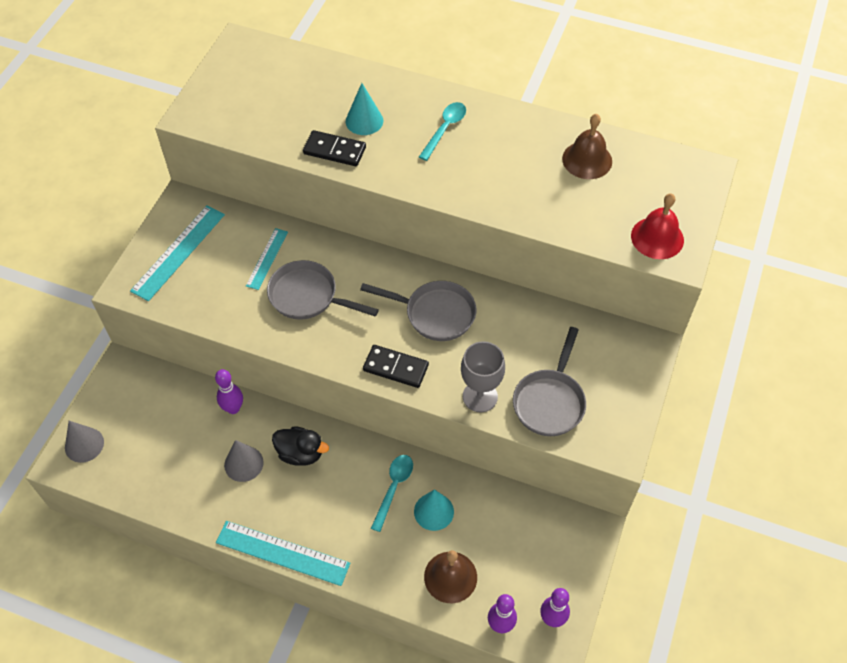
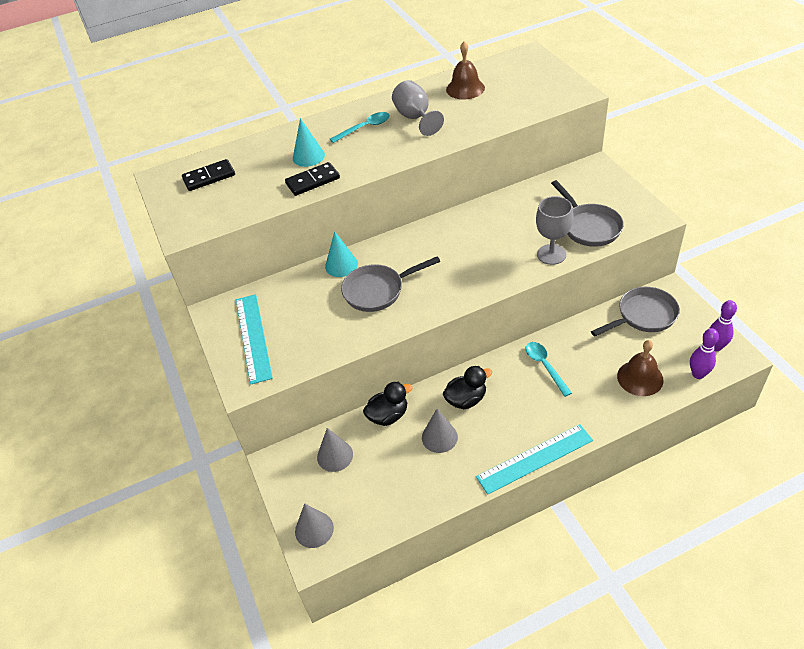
camera: 40 degrees left, 10 degrees down
purple bowling pin [215,369,243,414] -> black duck [363,381,413,426]
turquoise ruler [246,228,288,290] -> none
grey pan [360,281,476,341] -> grey pan moved to [591,287,680,336]
black domino [363,345,429,388] -> black domino moved to [182,159,235,191]
turquoise cone [414,489,454,531] -> turquoise cone moved to [325,231,358,277]
turquoise spoon [419,102,466,161] -> turquoise spoon turned 75 degrees clockwise [330,112,390,143]
red bell [631,193,684,259] -> none
none -> grey cone [317,428,353,472]
none -> grey goblet [392,80,444,136]

